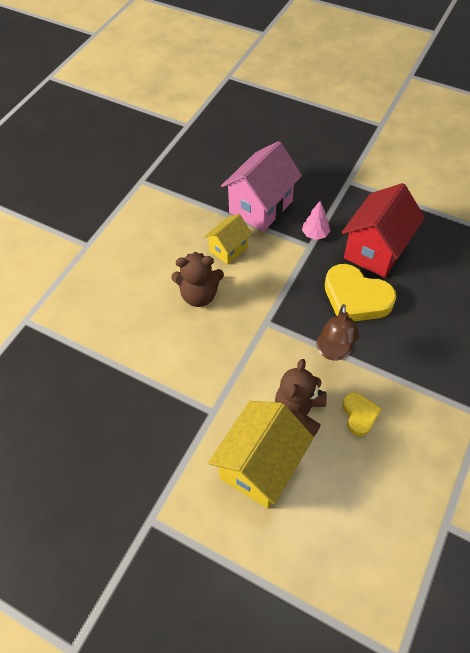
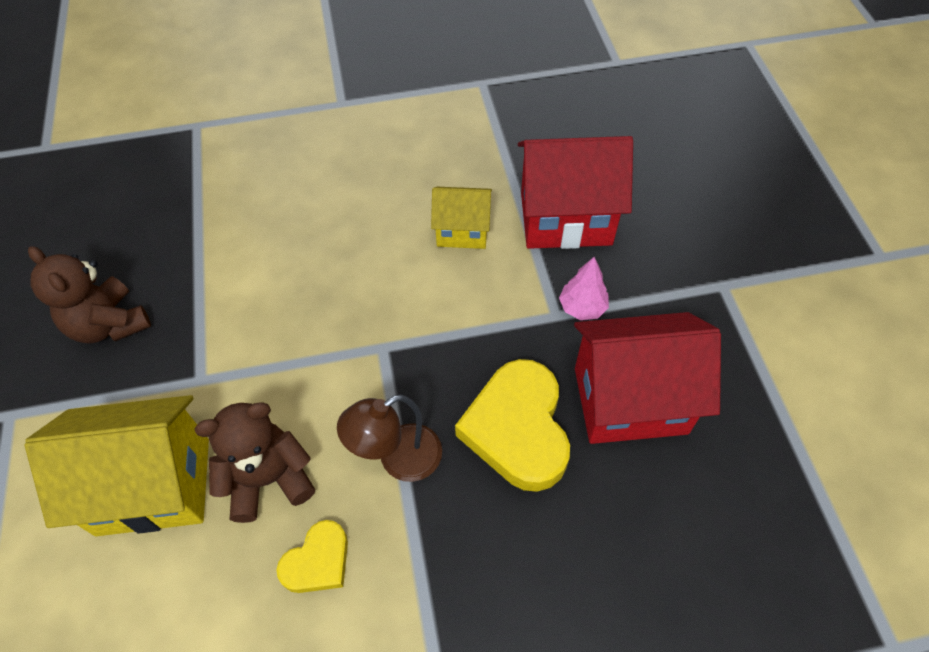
camera: 50 degrees right, 0 degrees up
brown teddy bear [171,252,224,307] -> brown teddy bear moved to [28,246,151,344]
pink house [221,141,302,232] -> red house [518,136,633,249]

